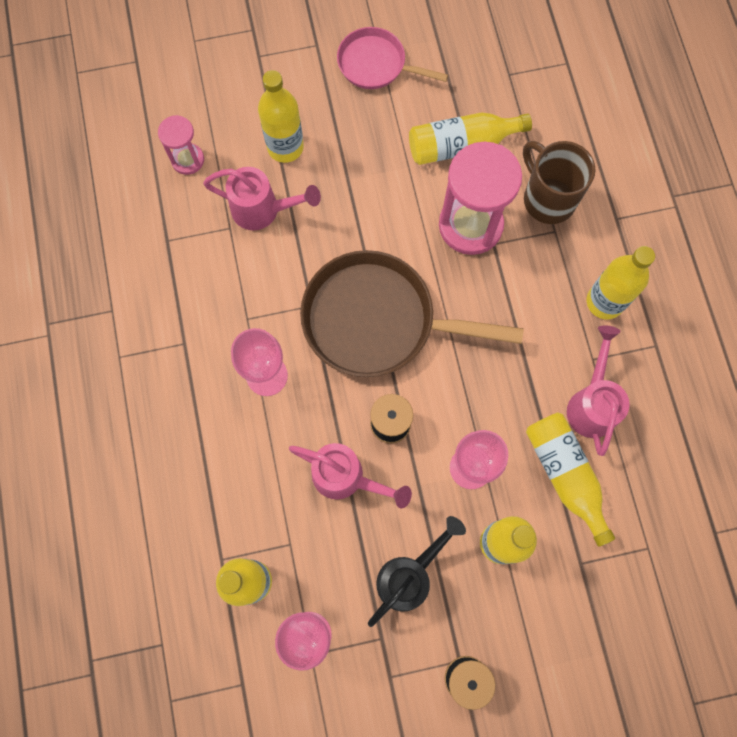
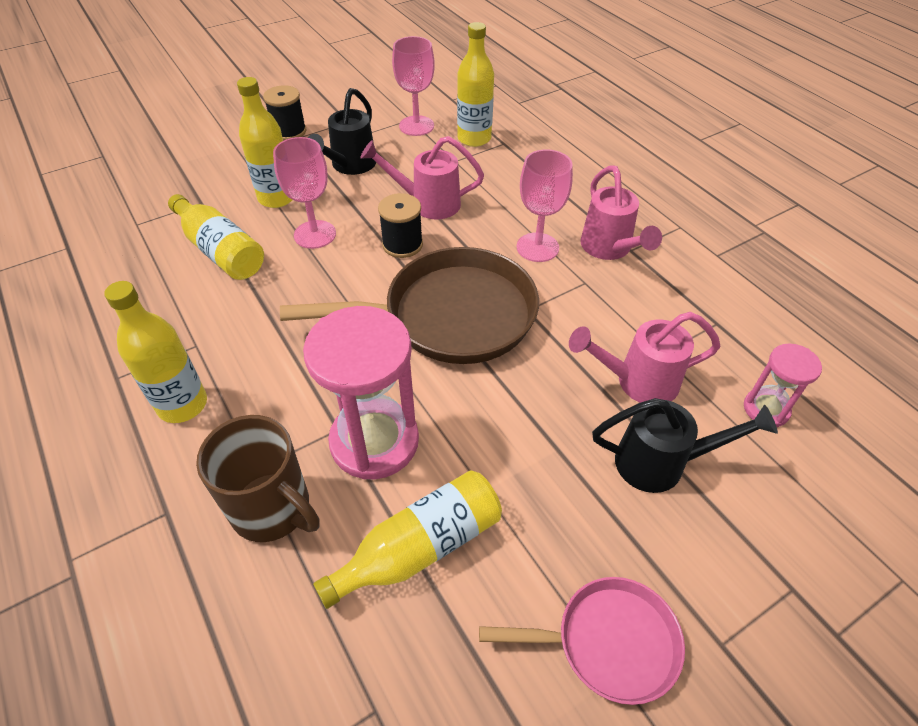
camera: 160 degrees right, 25 degrees down
yellow bottle [258,70,304,163] -> black watering can [592,398,778,493]
pink watering can [567,325,630,456] -> pink watering can moved to [580,165,662,260]

